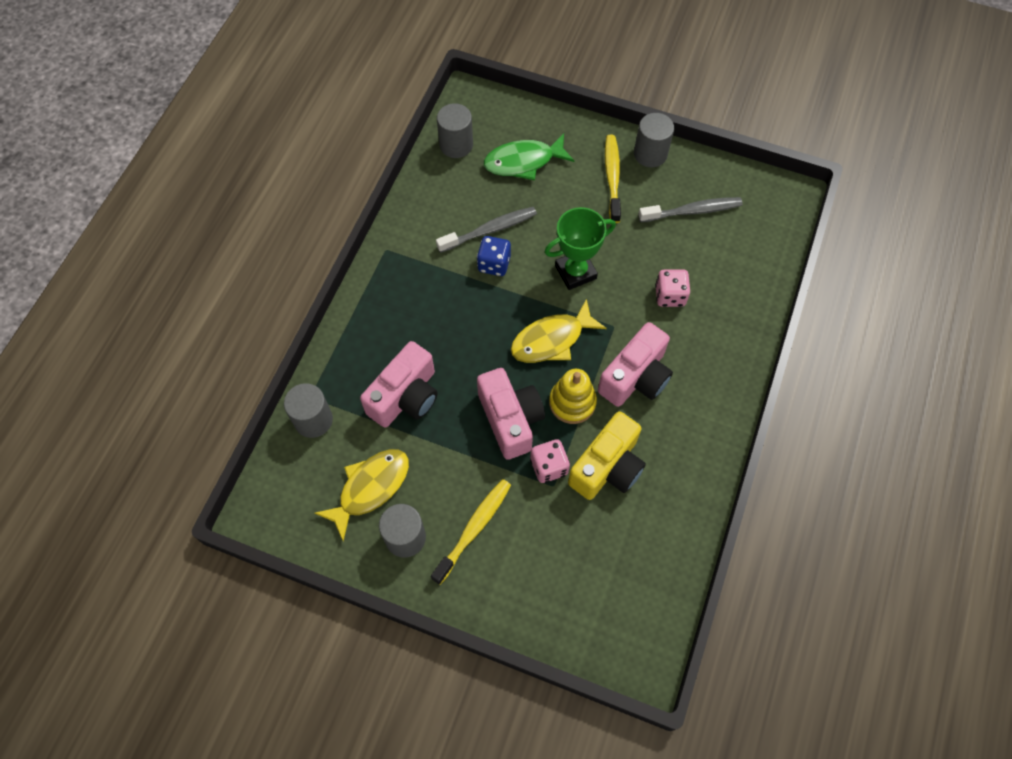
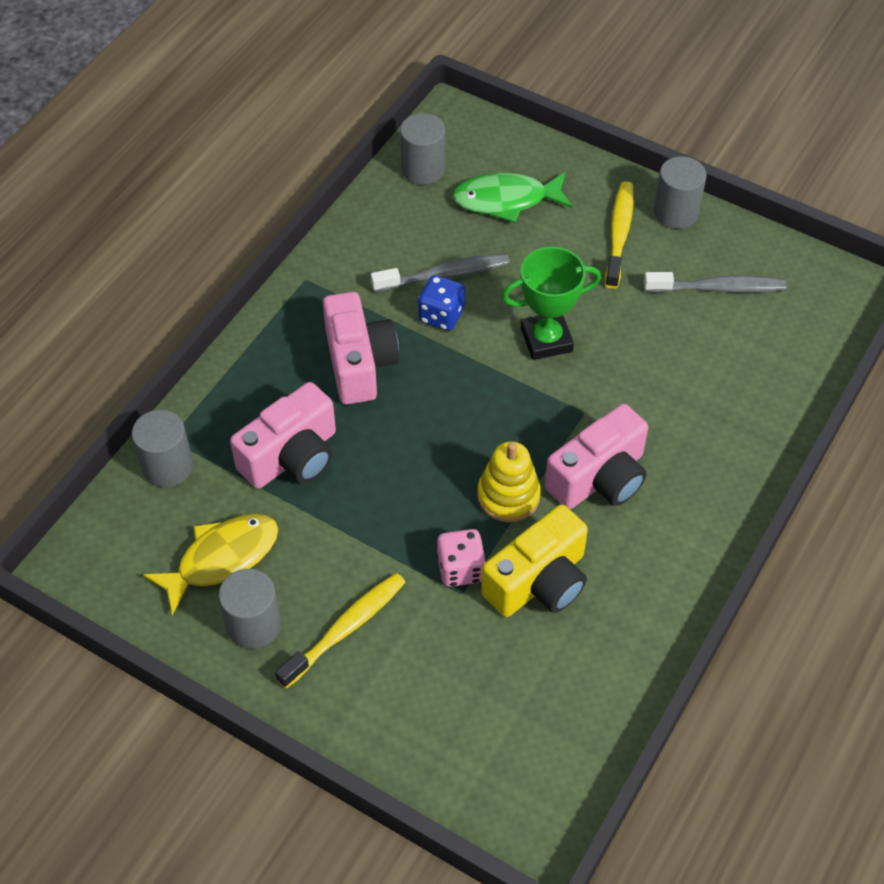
camera: 10 degrees right, 10 degrees down
pink camera [477,368,545,460] -> pink camera moved to [323,292,399,404]
yellow fish [511,299,607,363] -> none
pink dice [655,269,690,307] -> none

